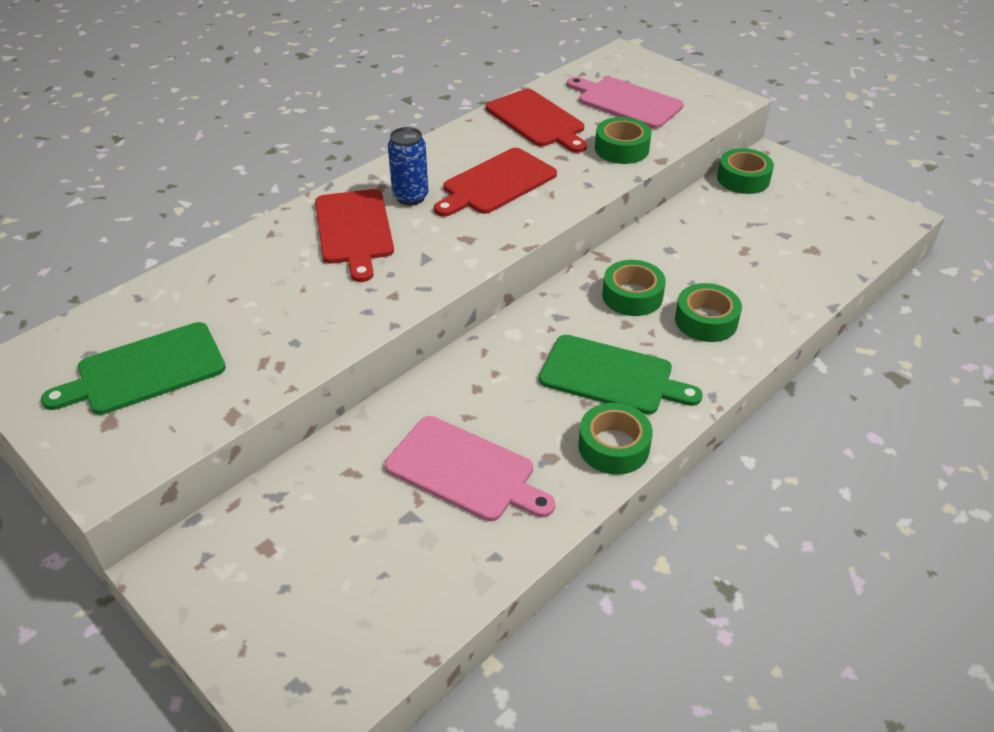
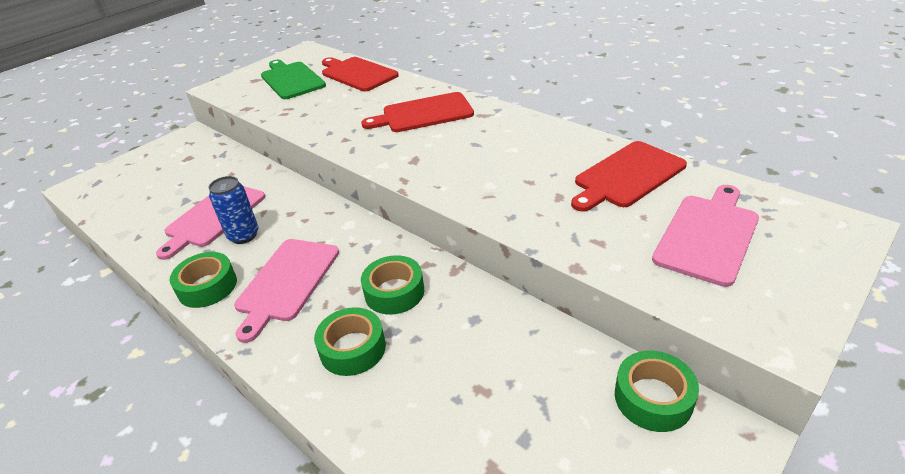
camera: 90 degrees right, 5 degrees down
blue can [388,127,428,205] -> blue can moved to [209,176,259,244]
red cutting board [434,148,557,217] -> red cutting board moved to [322,57,399,91]
green cutting board [539,335,702,414] -> pink cutting board [234,239,339,343]
green tape [595,117,652,164] -> none

